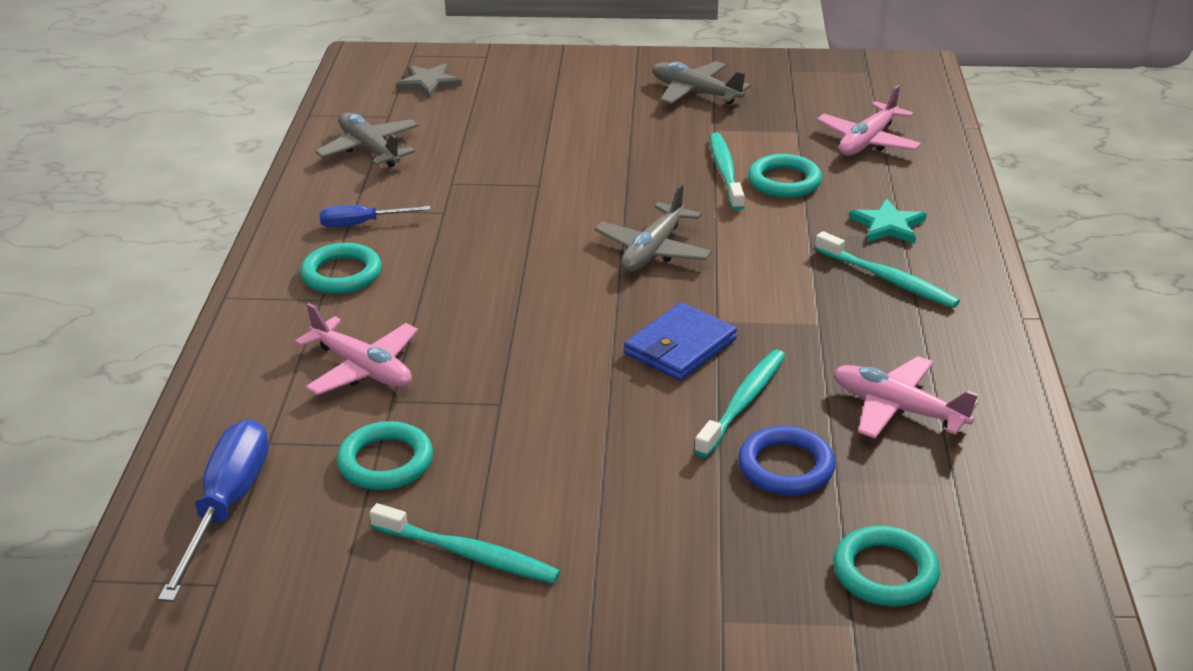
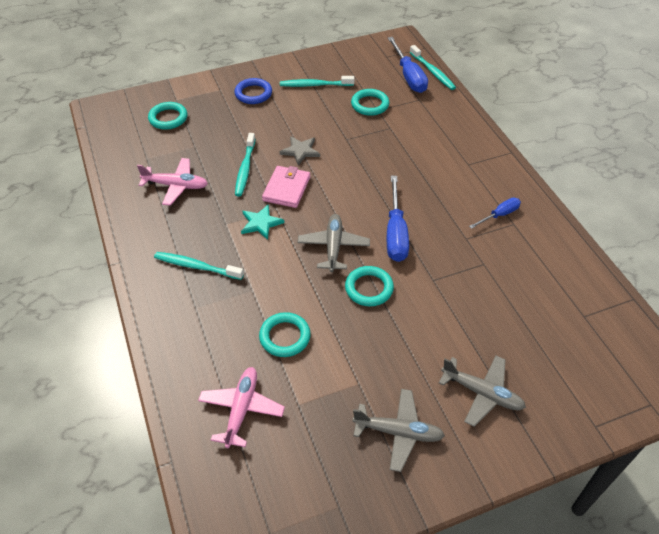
camera: 155 degrees right, 15 degrees up
pink plane [295,303,418,395] -> none
turquoise ring [300,243,382,294] -> turquoise ring moved to [345,266,394,306]
grey plane [315,112,419,167] -> grey plane moved to [439,356,526,427]
grey star [396,63,462,98] -> grey star moved to [280,136,320,166]
blue wallet [624,302,737,381] -> pink wallet [262,166,310,208]
turquoise toothbrush [710,133,744,211] -> turquoise toothbrush moved to [410,45,456,90]
blue ring [738,426,836,495] -> blue ring moved to [234,78,272,104]
turquoise star [849,198,927,244] -> turquoise star moved to [241,204,284,240]
none -> blue screwdriver [387,176,409,262]

